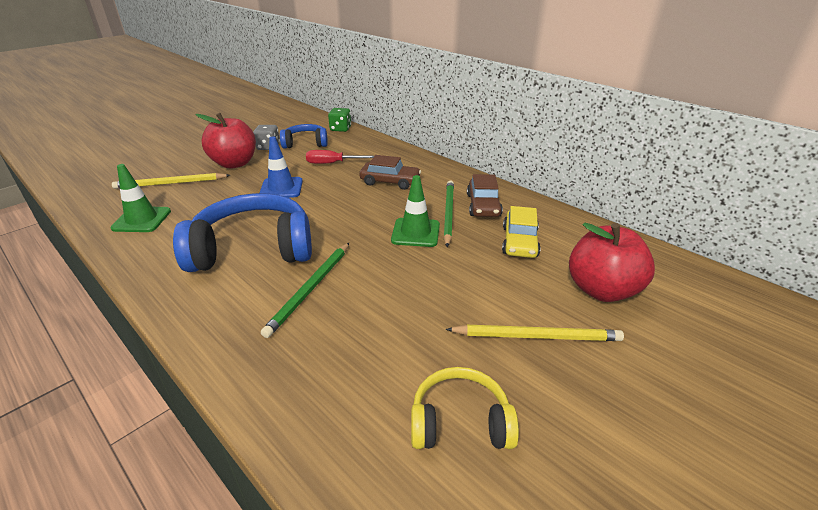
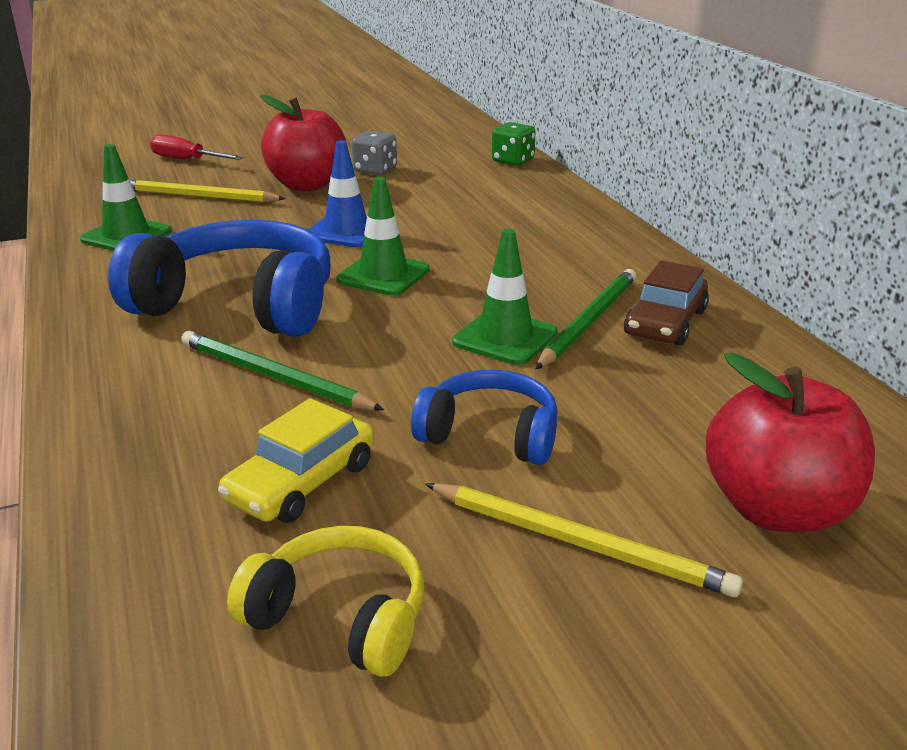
camera: 25 degrees right, 5 degrees down
green pencil [261,243,349,338] -> green pencil turned 75 degrees clockwise [181,331,384,410]
blue headphones [280,124,328,149] -> blue headphones moved to [411,370,558,465]
red screwdriver [306,150,374,164] -> red screwdriver moved to [150,134,244,160]
brown car [359,155,421,190] -> none
yellow car [502,206,541,258] -> yellow car moved to [218,398,374,523]
none -> green traffic cone [336,177,429,296]

